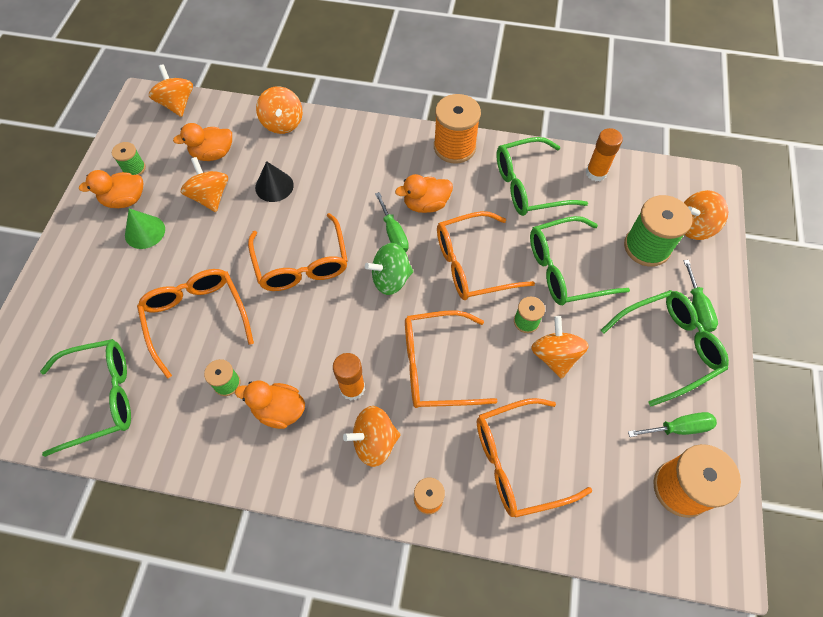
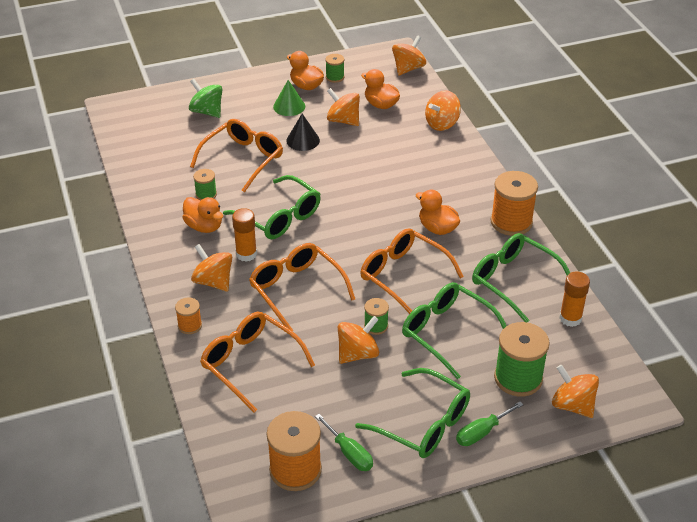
camera: 60 degrees right, 20 degrees down
green glasses [40,339,131,457] -> green glasses moved to [223,175,321,239]
orange spinning top [181,157,228,212] -> orange spinning top turned 90 degrees counterclockwise [327,88,360,126]
orange duck [235,380,305,429] -> orange duck turned 150 degrees clockwise [182,197,223,233]
orange glasses [248,213,348,291] -> none
black cone [255,161,294,202] -> black cone moved to [286,114,320,151]
green spinning top [365,243,413,295] -> green spinning top moved to [189,79,222,118]
green screwdriver [375,192,409,252] -> none

